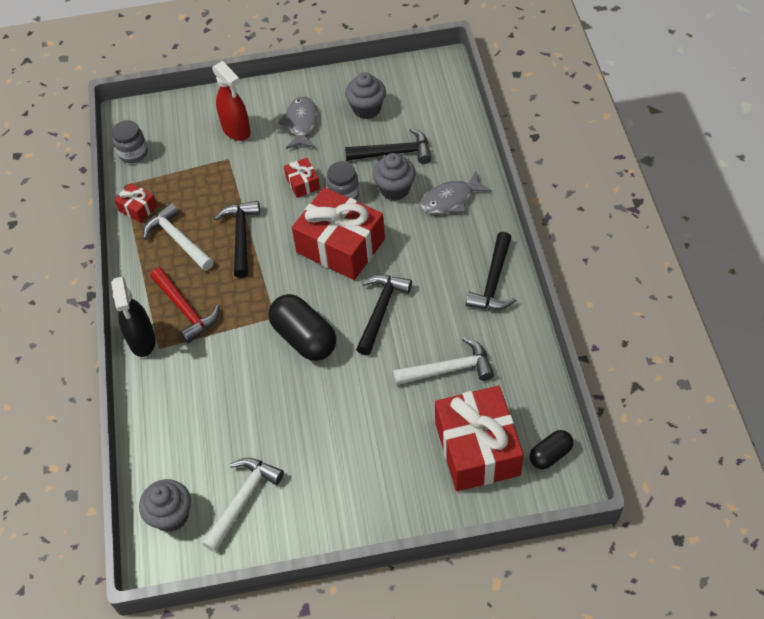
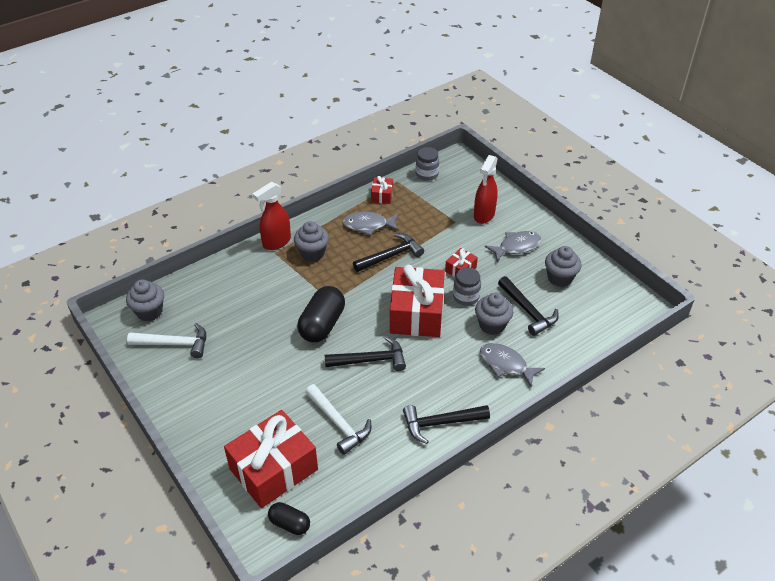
camera: 60 degrees right, 10 degrees down
black spray bottle [111,276,156,357] -> red spray bottle [253,182,291,250]
white hammer [143,203,214,271] -> grey fish [343,212,399,236]
red hammer [150,267,220,343] -> grey cupcake [294,221,329,262]

